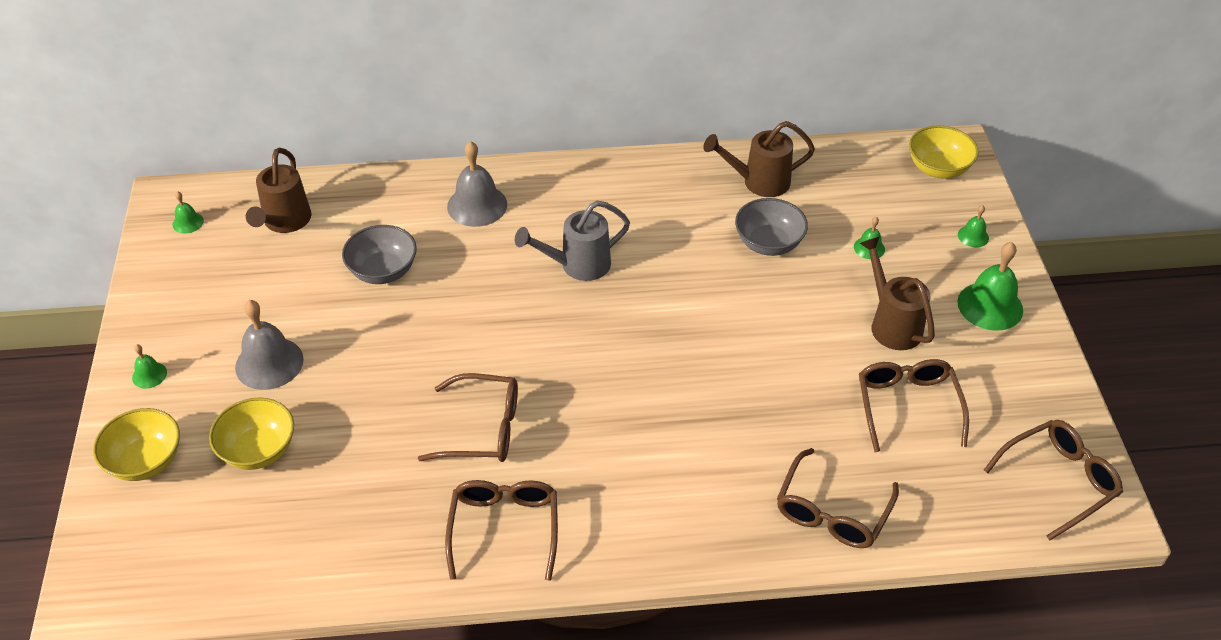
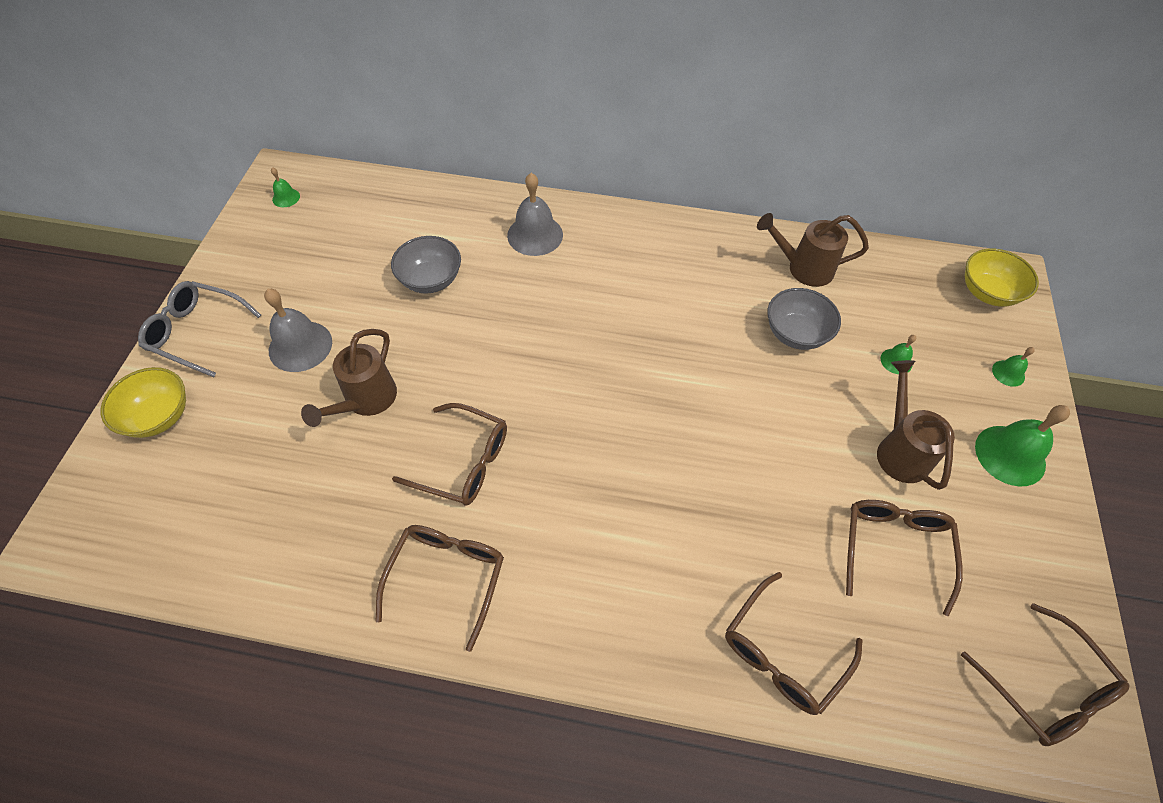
camera: 15 degrees right, 10 degrees up
green bell [132,344,167,389] -> grey glasses [138,281,261,377]
yellow bowl [209,397,294,470] -> none
brown watering can [246,148,312,233] -> brown watering can moved to [301,329,397,427]
grey watering can [515,200,630,281] -> none
brown glasses [984,420,1123,540] -> brown glasses turned 75 degrees clockwise [961,603,1130,746]

